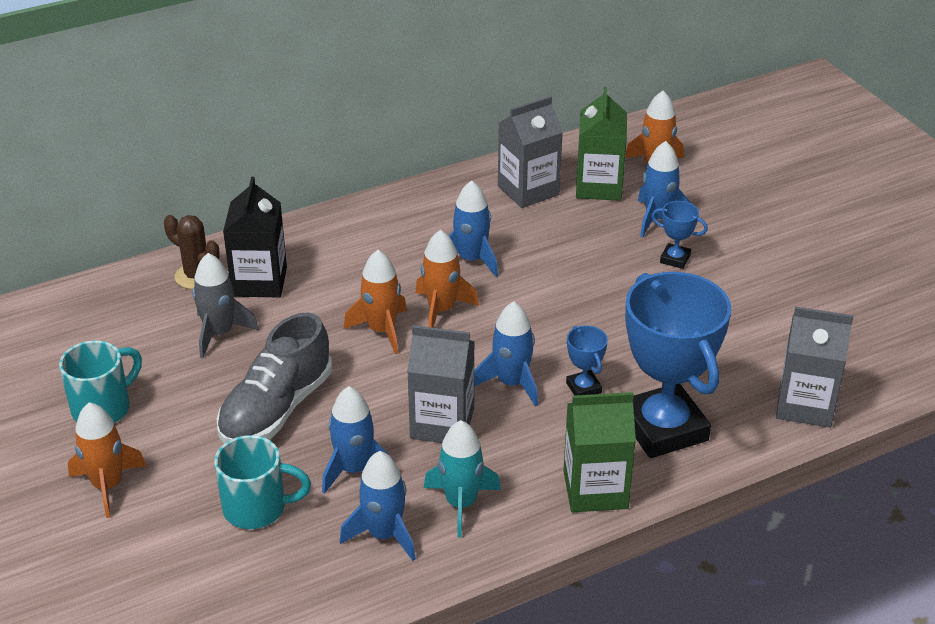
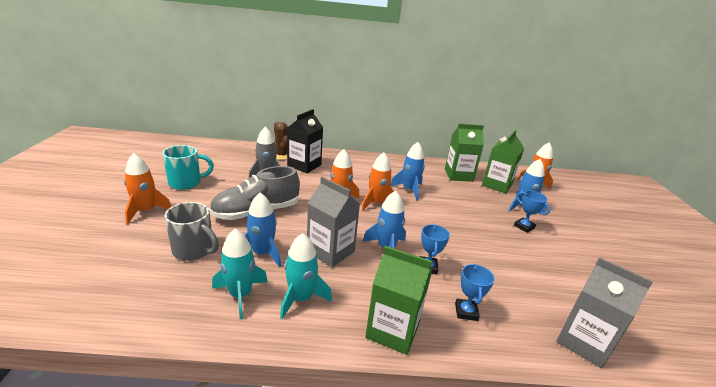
camera: 25 degrees right, 10 degrees down
turquoise mug [214,435,311,529] -> grey mug [164,202,219,261]
blue rocket [340,451,416,561] -> turquoise rocket [212,229,268,319]
grey carton [498,96,563,208] -> green carton [445,124,484,182]
blue trophy [625,272,731,458] -> blue trophy [455,264,495,321], size x0.42

